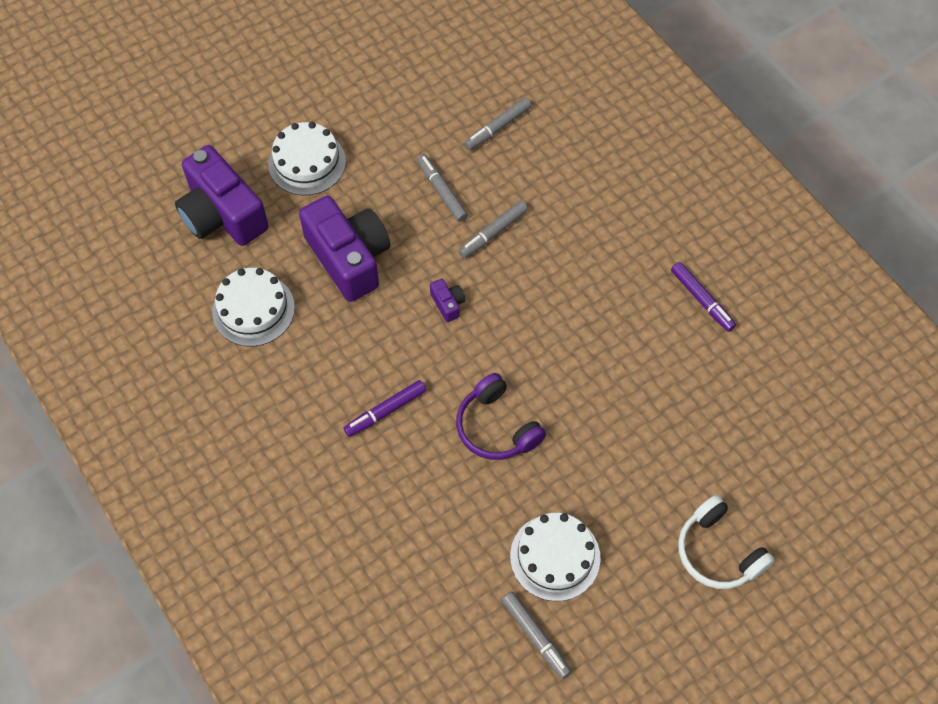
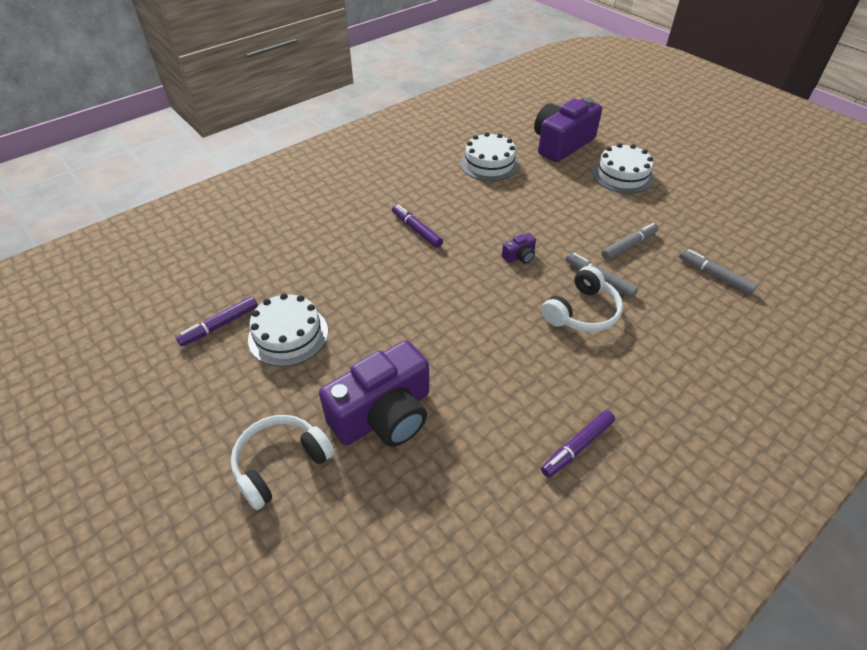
camera: 85 degrees right, 15 degrees down
purple camera [299,196,390,302] -> purple camera moved to [319,340,429,447]
purple headphones [456,373,546,460] -> none
grey marker [501,592,571,679] -> purple marker [176,297,258,347]
none -> white headphones [541,266,623,332]

